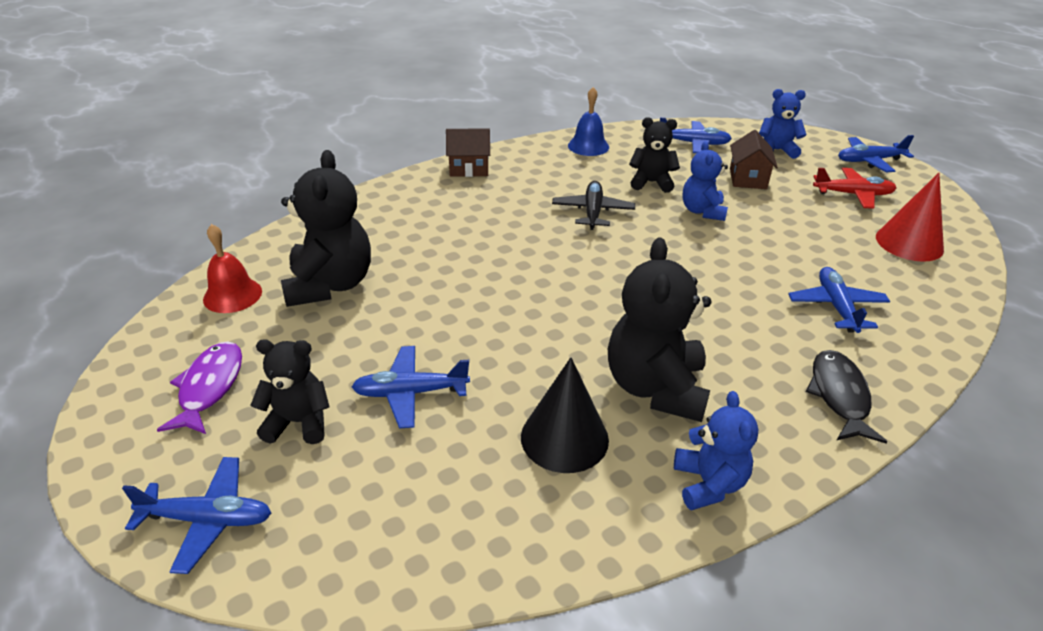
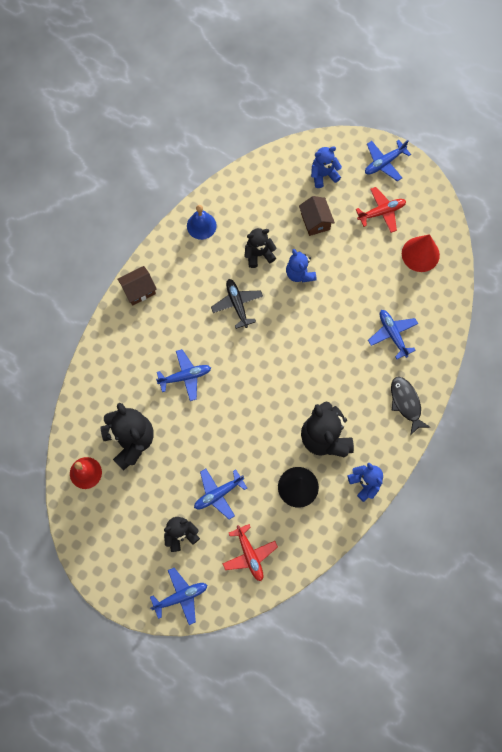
camera: 25 degrees left, 35 degrees up
purple fish [157,341,242,434] -> none
blue plane [660,117,732,153] -> blue plane moved to [156,349,211,401]
none -> red plane [223,524,278,581]

